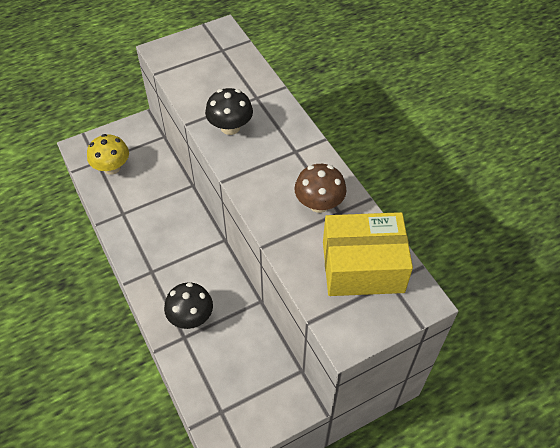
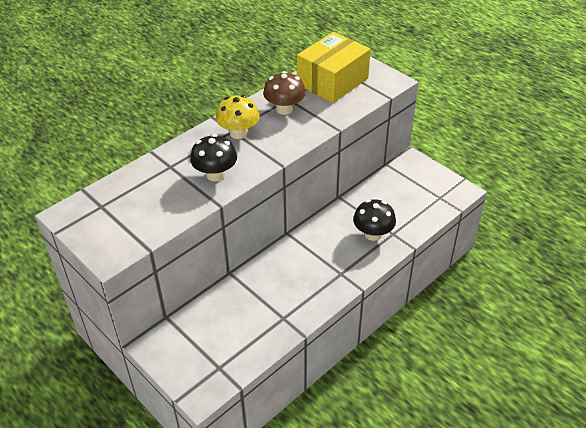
camera: 105 degrees left, 10 degrees down
yellow mushroom [87,134,129,175] -> yellow mushroom moved to [215,95,260,139]
yellow box [323,212,413,296] -> yellow box turned 60 degrees clockwise [297,32,371,103]

